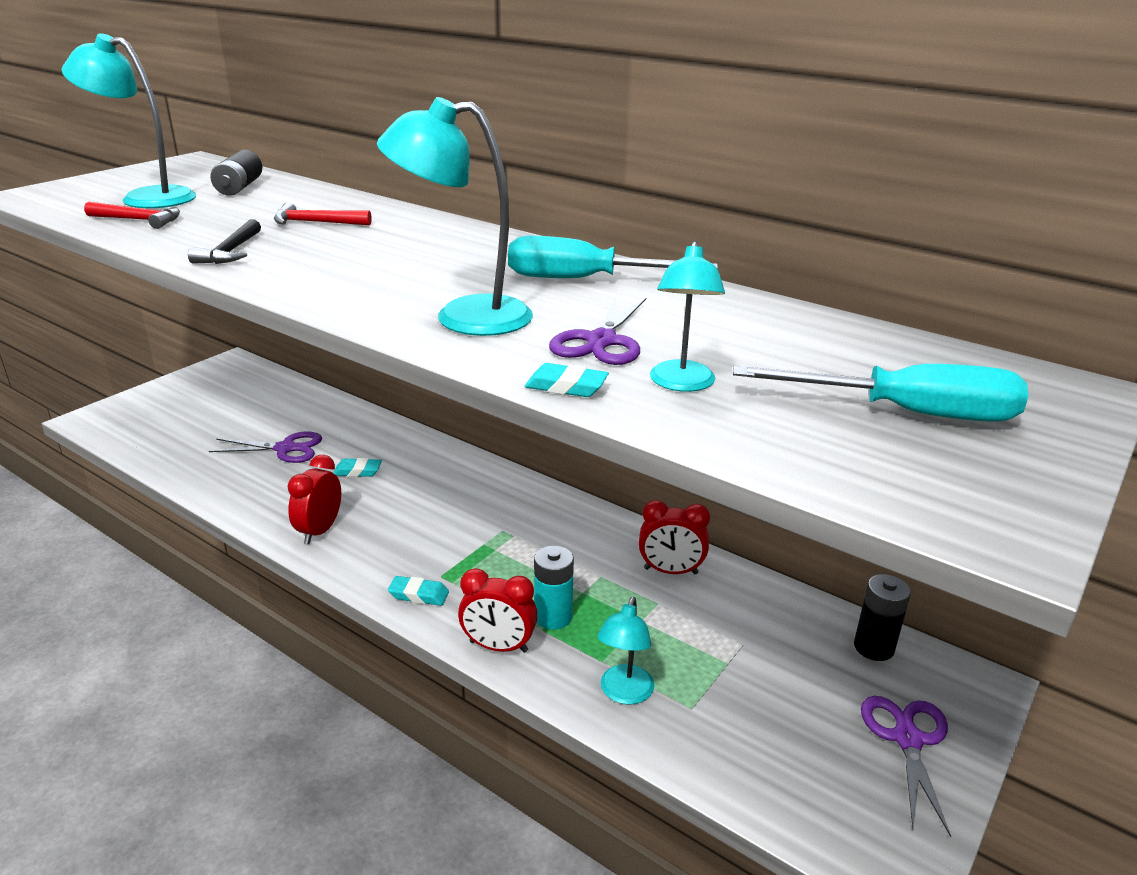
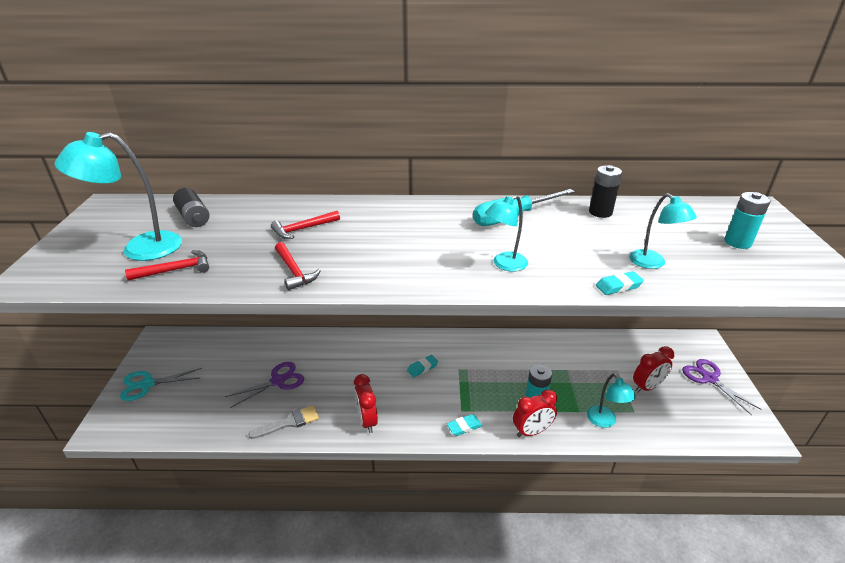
camera: 35 degrees left, 5 degrees up
black hammer [188,219,261,264] -> red hammer [275,242,321,290]
turquoise eraser [334,458,382,477] -> turquoise eraser moved to [407,355,438,377]
turquoise lamp [377,97,533,336] -> turquoise lamp [485,195,528,272], size x0.61
purple scissors [549,295,646,365] -> none
red clock [639,500,710,574] -> red clock moved to [633,346,674,393]
turquoise screwdriver [733,364,1028,422] -> turquoise battery [724,192,771,249]
black battery [854,574,911,661] -> black battery moved to [589,165,622,218]
none -> turquoise scissors [120,368,202,401]
none -> grey brush [248,405,319,439]

